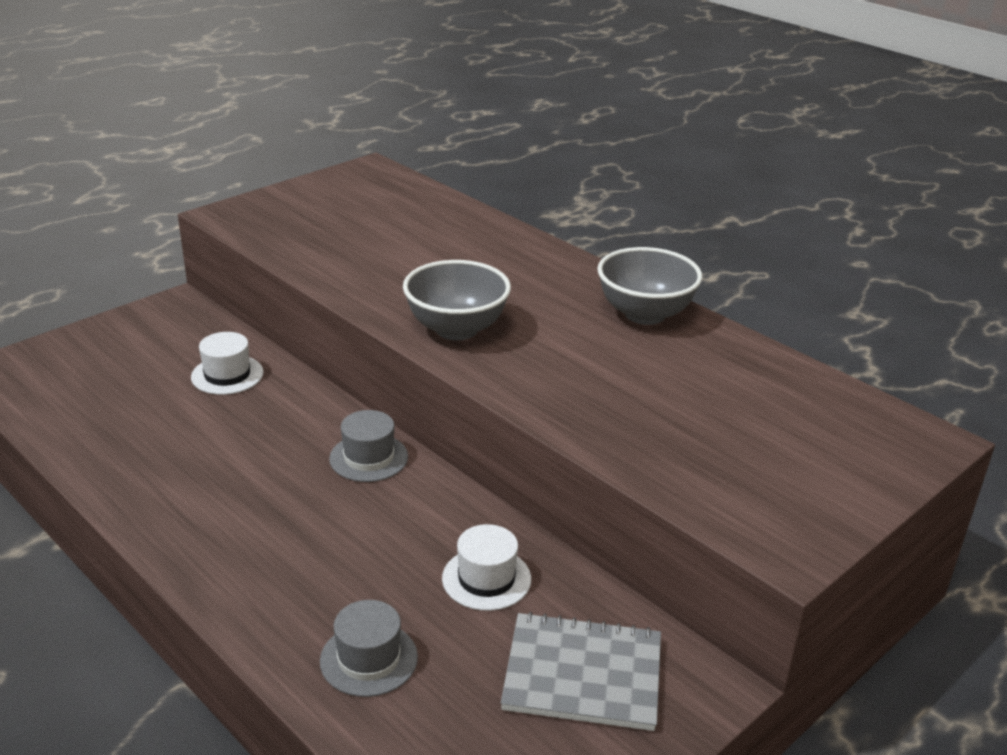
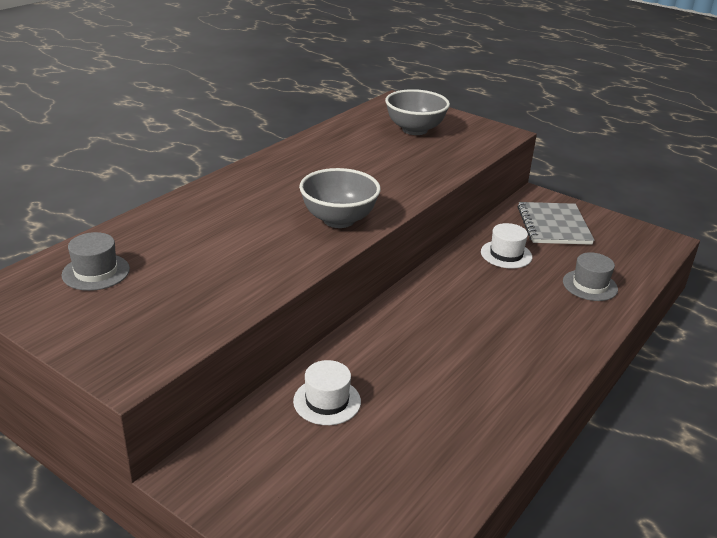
camera: 100 degrees left, 0 degrees up
grey hat [329,410,408,482] -> grey hat moved to [62,232,130,291]
grey bowl [597,247,702,325] -> grey bowl moved to [385,89,450,135]

